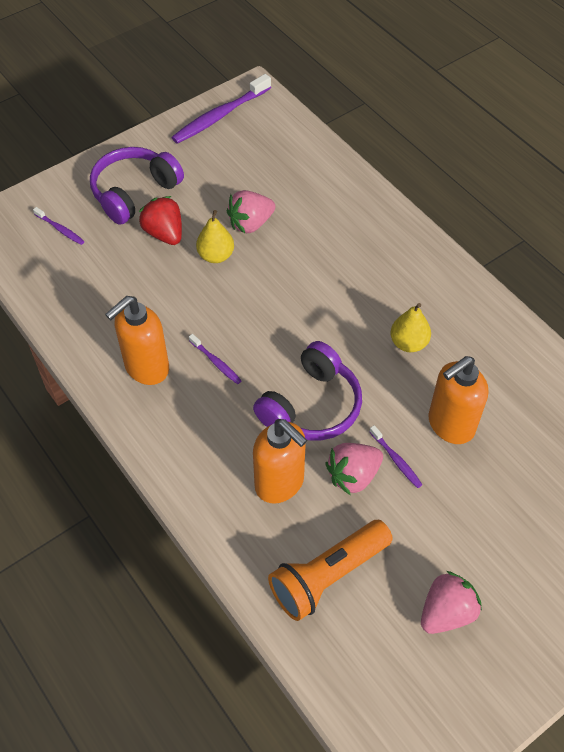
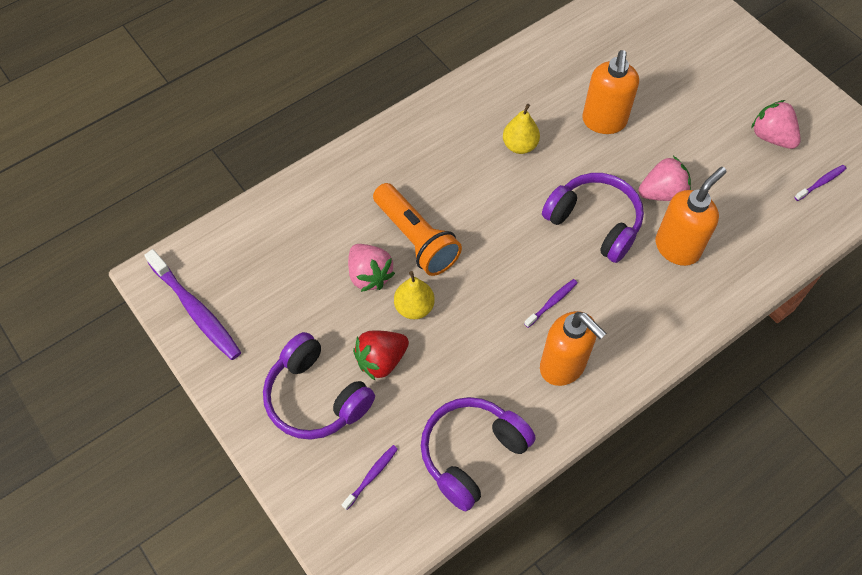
camera: 90 degrees left, 5 degrees up
orange flashlight [268,520,393,621] -> orange flashlight moved to [373,183,462,276]
pink strawberry [326,443,383,495] -> pink strawberry turned 75 degrees counterclockwise [639,156,691,201]
purple toothbrush [369,425,422,488] -> purple toothbrush moved to [794,165,847,201]
orange soap dispenser [428,356,488,444] -> orange soap dispenser turned 45 degrees clockwise [582,50,639,134]
none -> purple headphones [421,397,536,511]

